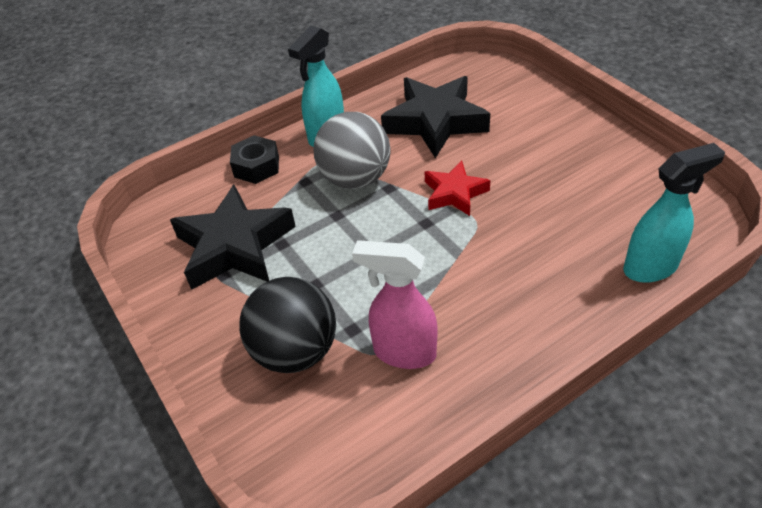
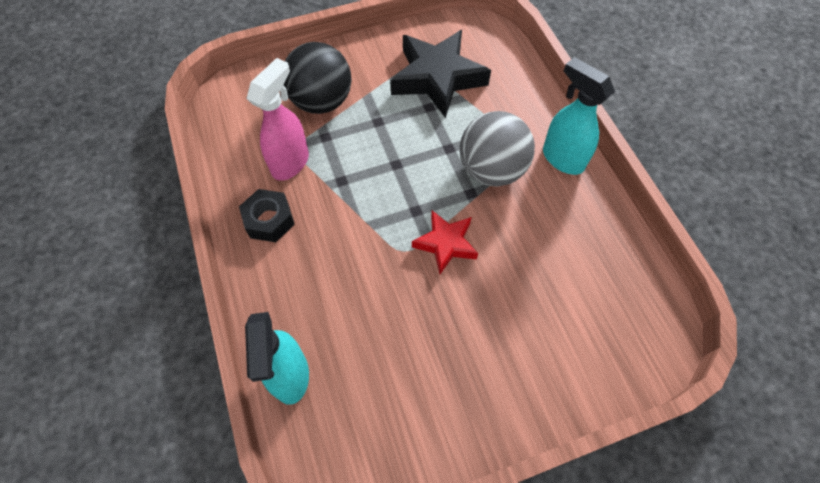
camera: 100 degrees right, 15 degrees up
black nut [230,135,279,184] -> black nut moved to [239,189,295,242]
black star [381,76,490,158] -> none

